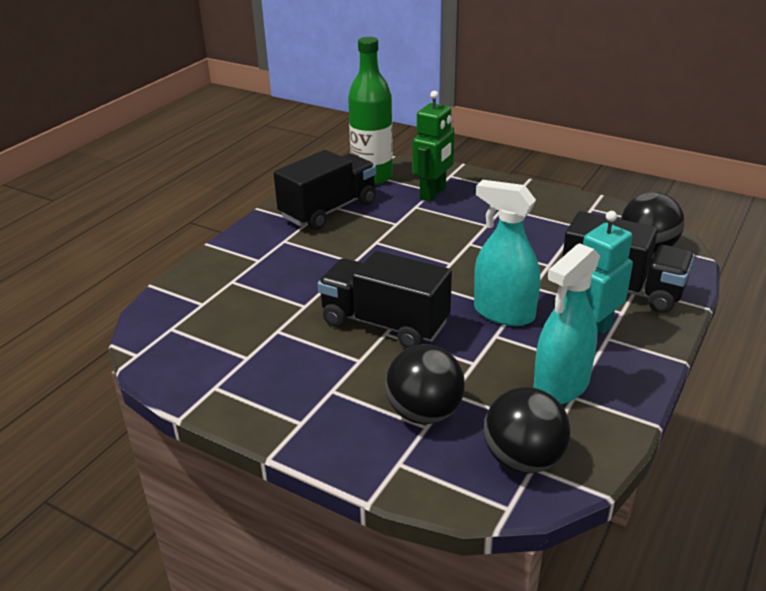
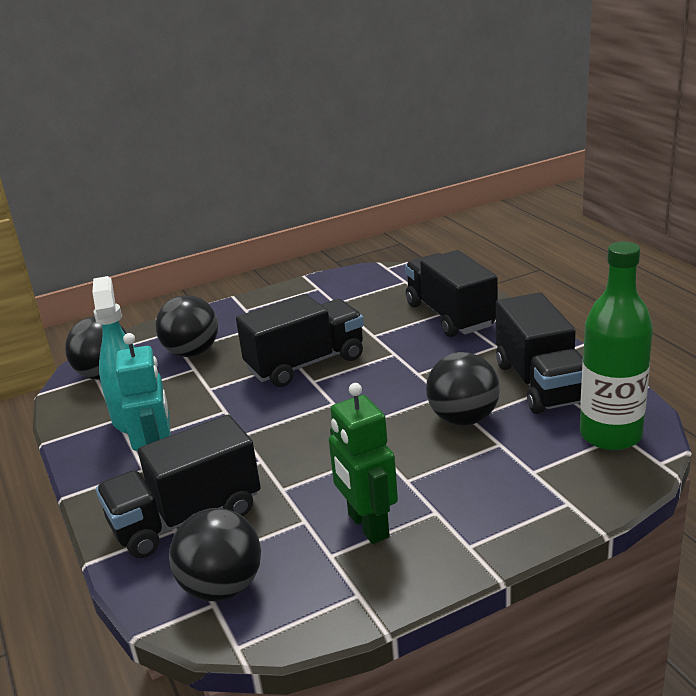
camera: 125 degrees right, 5 degrees down
green robot [413,91,455,202] -> green robot moved to [329,383,398,544]
turquoise spray bottle [474,180,540,326] -> none
none -> black truck [405,250,498,337]
none -> black ball [426,352,500,425]

